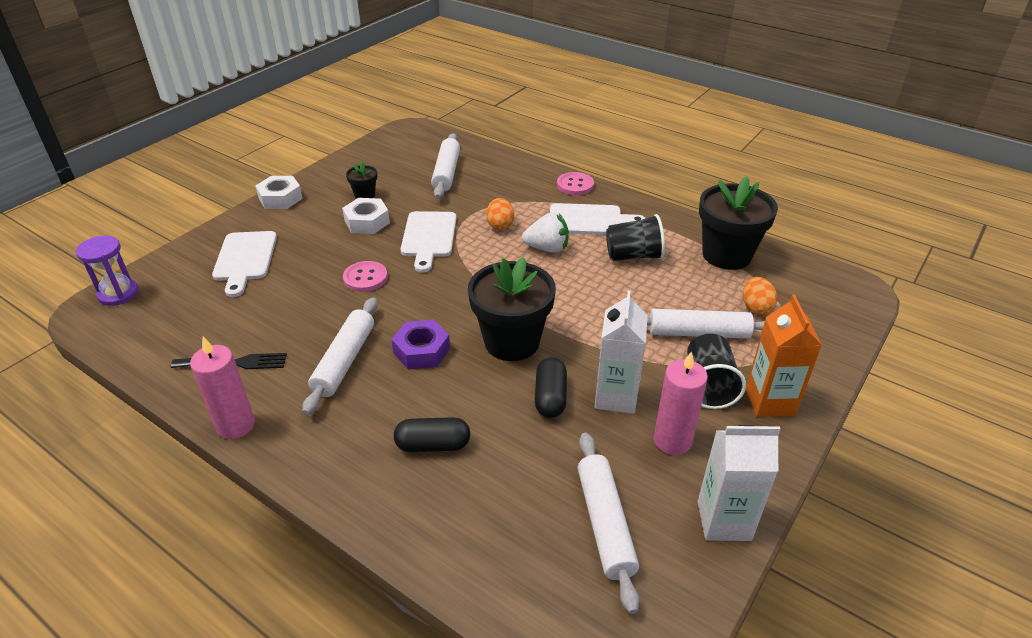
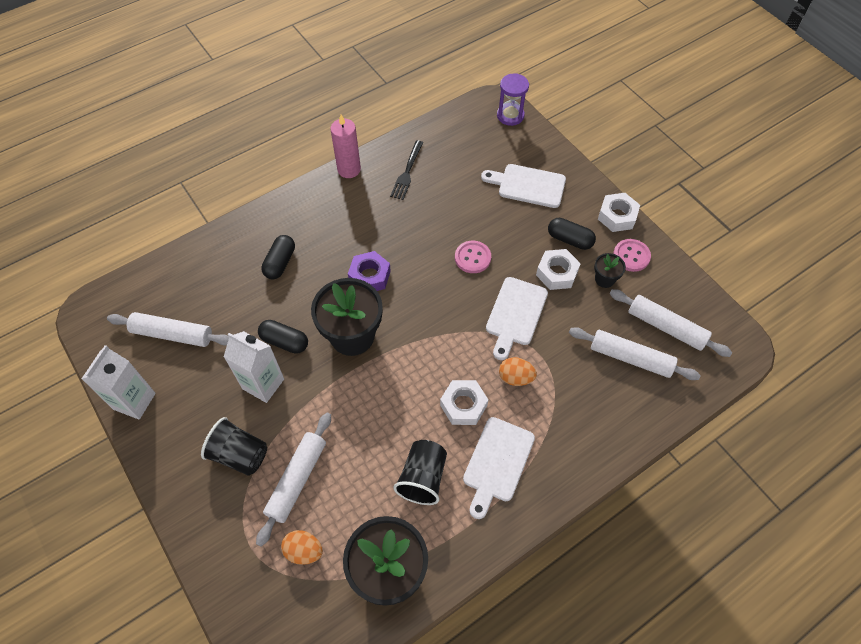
camera: 110 degrees right, 20 degrees up
white rolling pin [302,297,377,415] -> white rolling pin moved to [609,289,732,357]
white cutting board [401,211,457,273] -> white cutting board turned 90 degrees counterclockwise [486,277,548,360]
white strawberry [522,213,569,253] -> white nut [440,380,489,425]
pink button [557,172,594,195] -> pink button moved to [613,239,651,272]
pink candle [654,351,708,455] -> none
orange carton [746,295,822,417] -> none
none -> black capsule [548,218,596,250]

